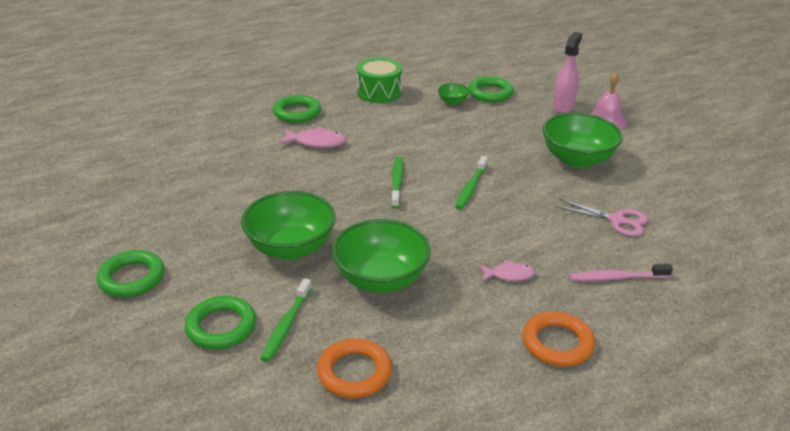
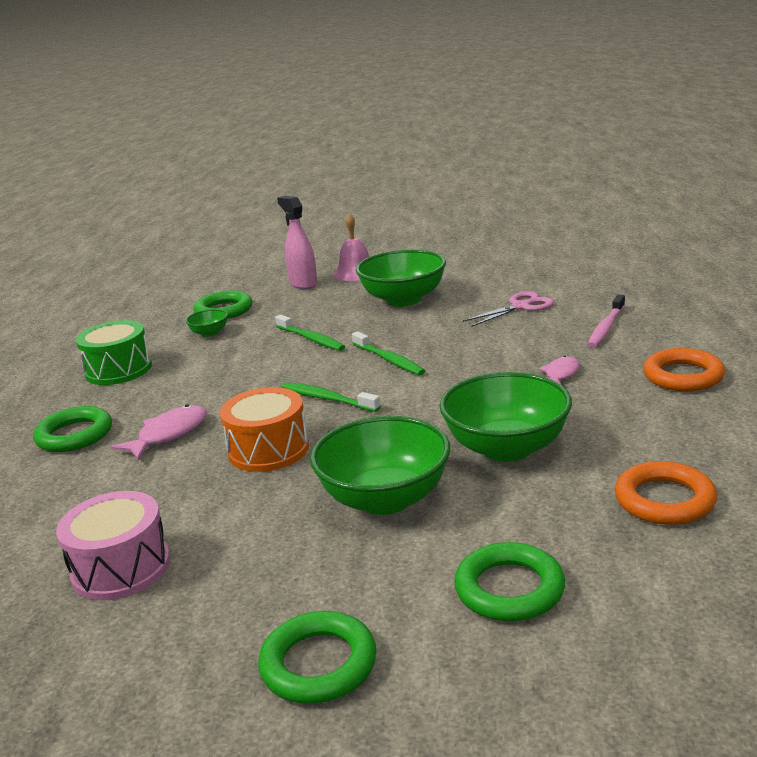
camera: 55 degrees left, 10 degrees down
green toothbrush [261,278,312,362] -> green toothbrush moved to [275,315,345,351]
none -> pink drum [56,491,170,601]
none -> orange drum [220,387,309,472]

